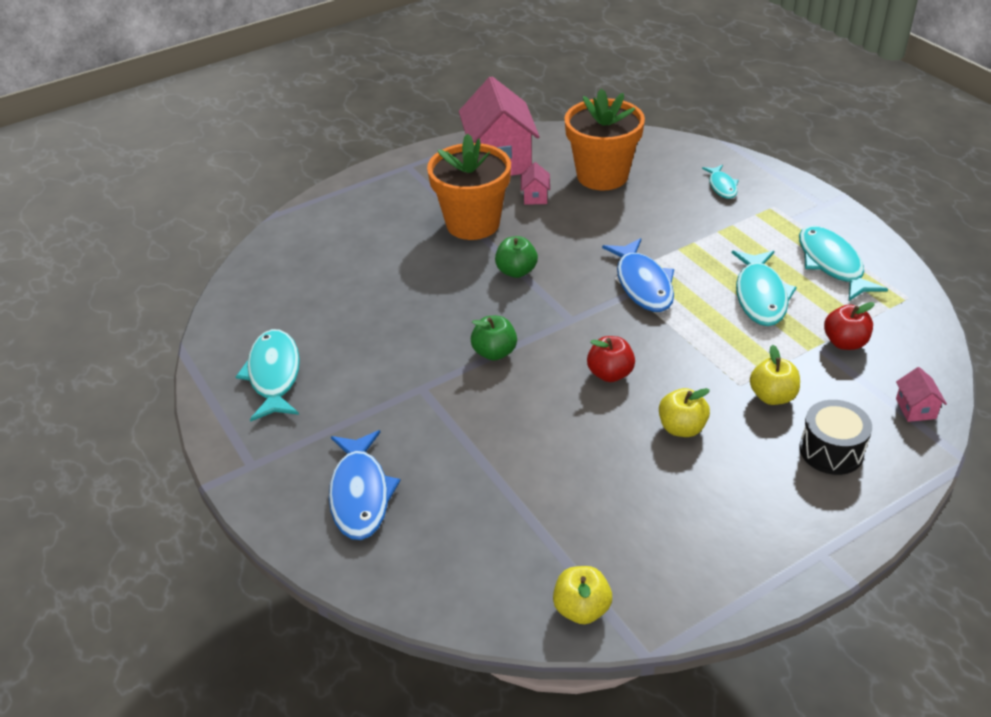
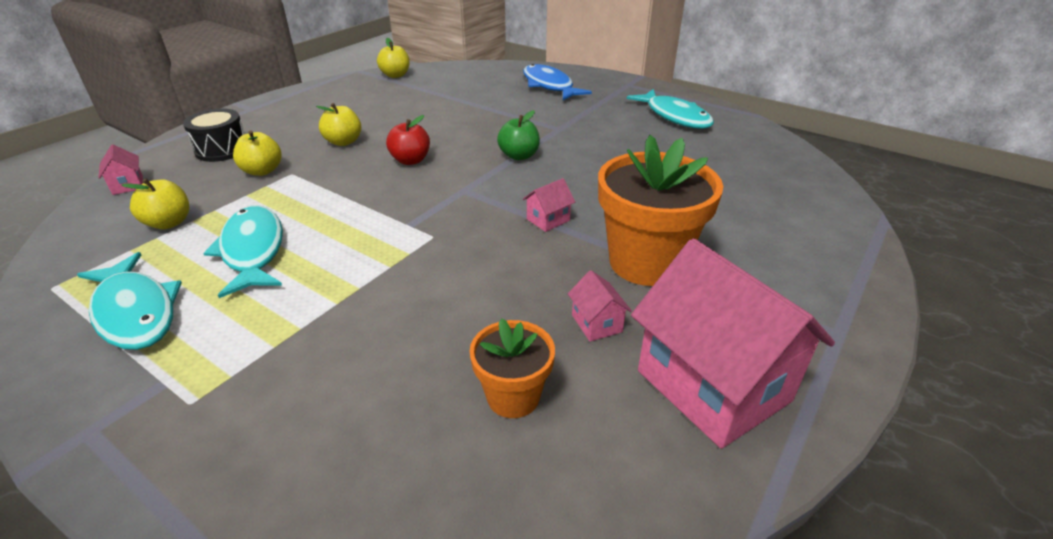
camera: 155 degrees right, 5 degrees down
green apple [495,236,538,278] -> pink house [523,178,575,232]
orange flower pot [564,89,645,190] -> orange flower pot [469,318,555,418], size x0.55
blue fish [602,238,674,312] -> none
turquoise fish [702,165,739,199] -> none
red apple [824,302,875,350] -> yellow apple [121,179,189,229]

